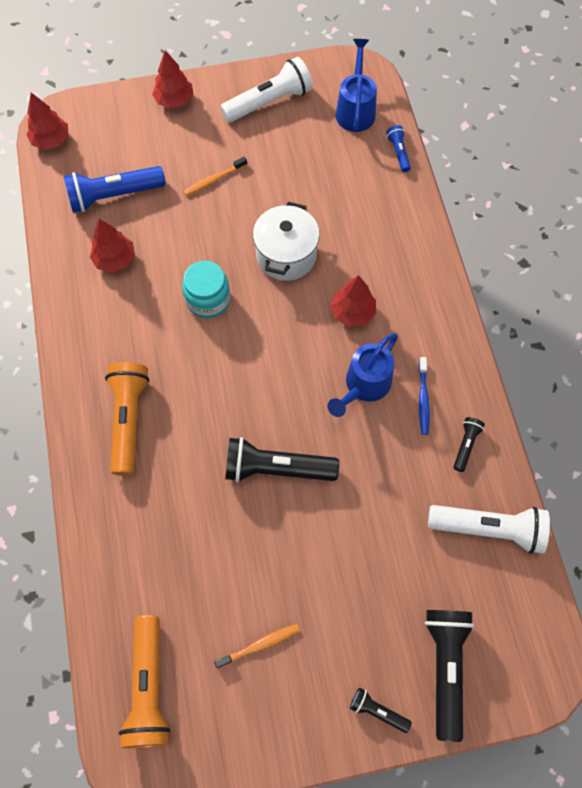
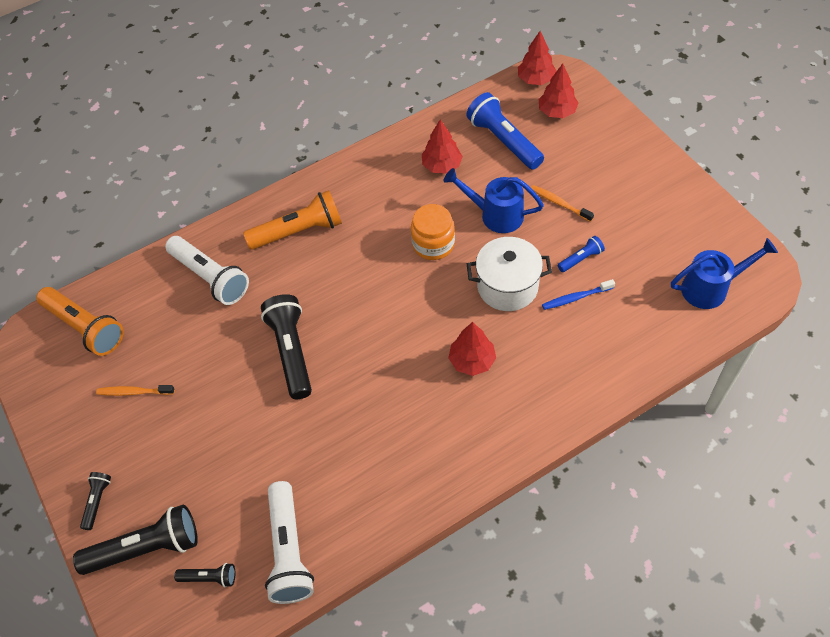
camera: 75 degrees right, 10 degrees down
orange flashlight [119,615,171,748] -> orange flashlight turned 120 degrees counterclockwise [37,287,124,356]
red tree [152,50,193,109] -> red tree moved to [539,64,579,118]
turquoise jar [182,261,230,318] -> orange jar [411,204,455,260]
orange toothbrush [214,624,300,669] -> orange toothbrush turned 135 degrees clockwise [96,385,175,396]
white flashlight [220,57,313,123] -> white flashlight moved to [165,236,249,305]
blue watering can [328,333,398,417] -> blue watering can moved to [444,168,544,233]
blue flashlight [386,125,411,172] -> blue flashlight moved to [558,236,605,272]
blue toothbrush [419,357,430,435] -> blue toothbrush moved to [542,279,615,310]
black flashlight [453,417,485,472] -> black flashlight moved to [174,563,235,587]

